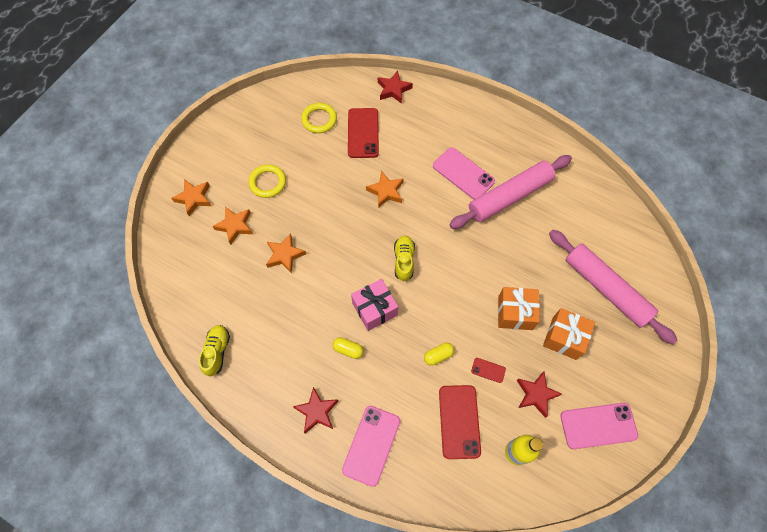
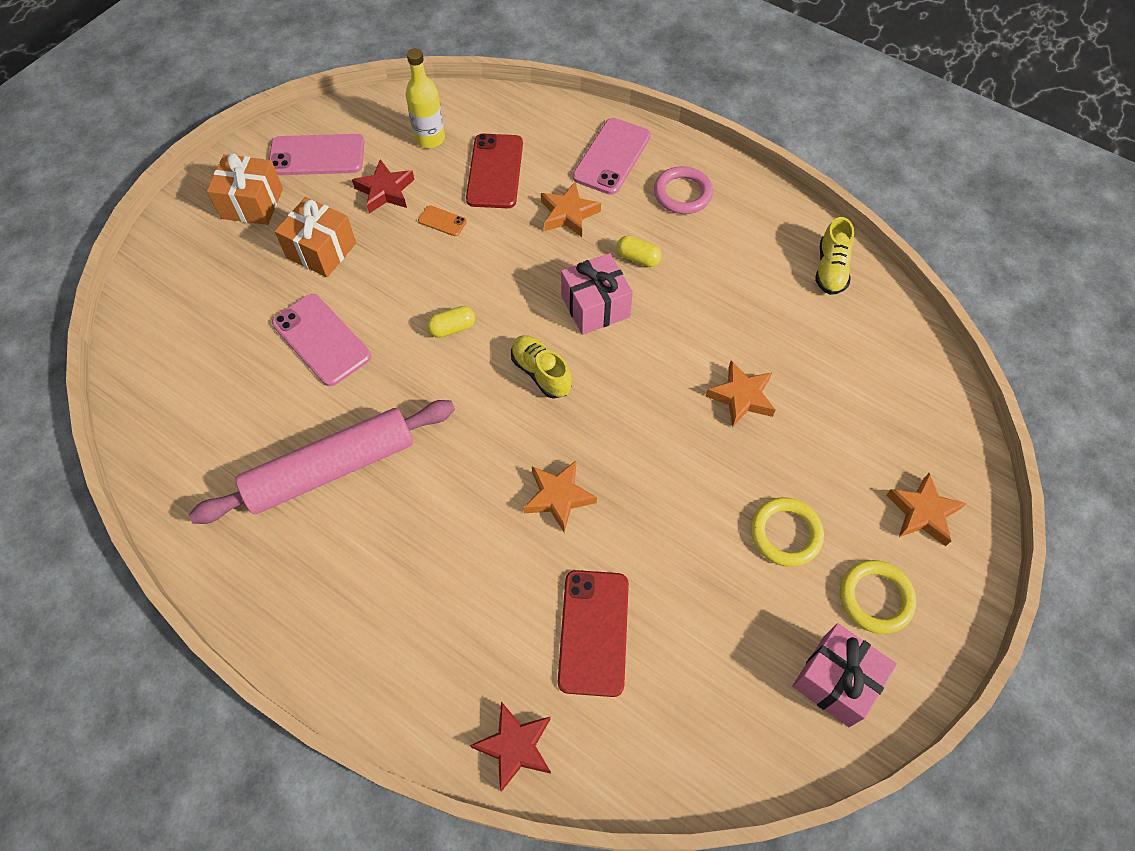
camera: 175 degrees left, 5 degrees down
orange star [212,207,253,245] -> orange star moved to [541,182,601,237]
red star [293,387,338,433] -> pink ring [654,166,713,214]
yellow ring [301,103,337,133] -> yellow ring moved to [840,560,916,634]
yellow shoe [394,236,415,281] -> yellow shoe turned 135 degrees clockwise [511,335,572,399]
yellow capsule [424,343,454,366] -> yellow capsule moved to [427,306,475,338]
pink phone [433,147,495,200] -> pink phone moved to [272,294,371,386]
red phone [471,358,506,383] -> orange phone [418,205,467,236]
orange gift [498,287,540,330] -> orange gift moved to [207,153,283,225]
pink rolling pin [549,230,678,344] -> none
none -> pink gift [792,623,897,728]

